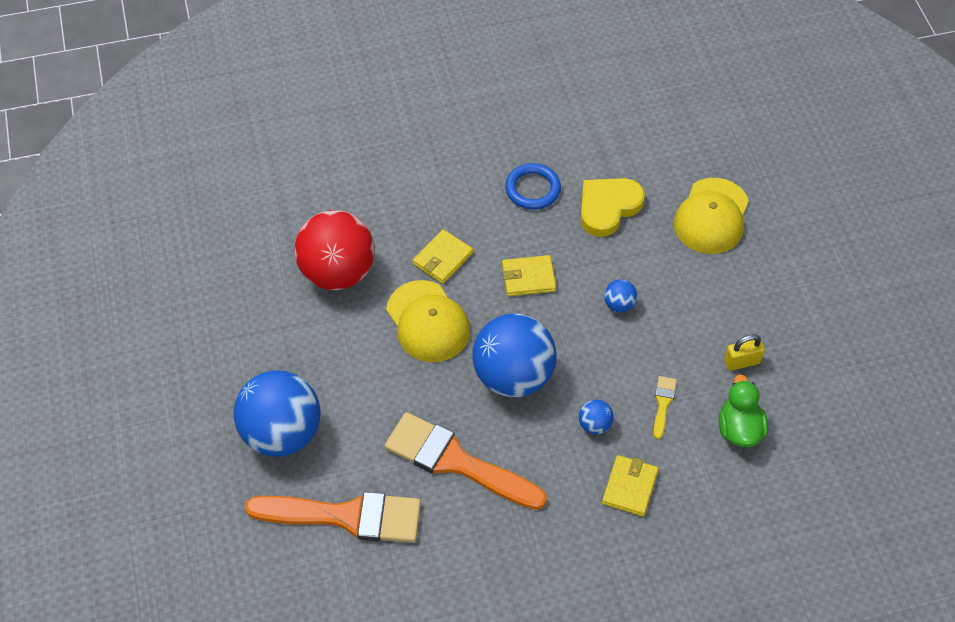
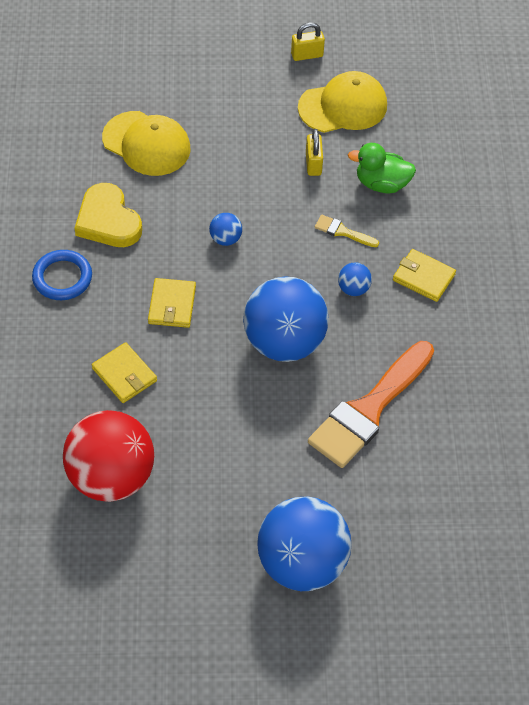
camera: 80 degrees left, 0 degrees up
orange brush [245,492,421,543] -> none
yellow cap [386,280,470,362] -> yellow cap moved to [298,71,387,133]
none -> yellow padlock [291,22,325,61]

